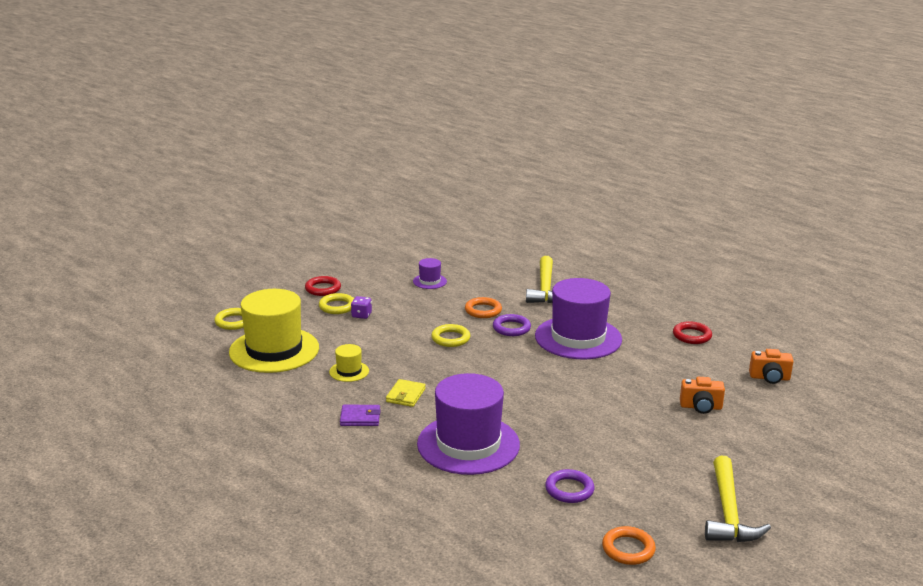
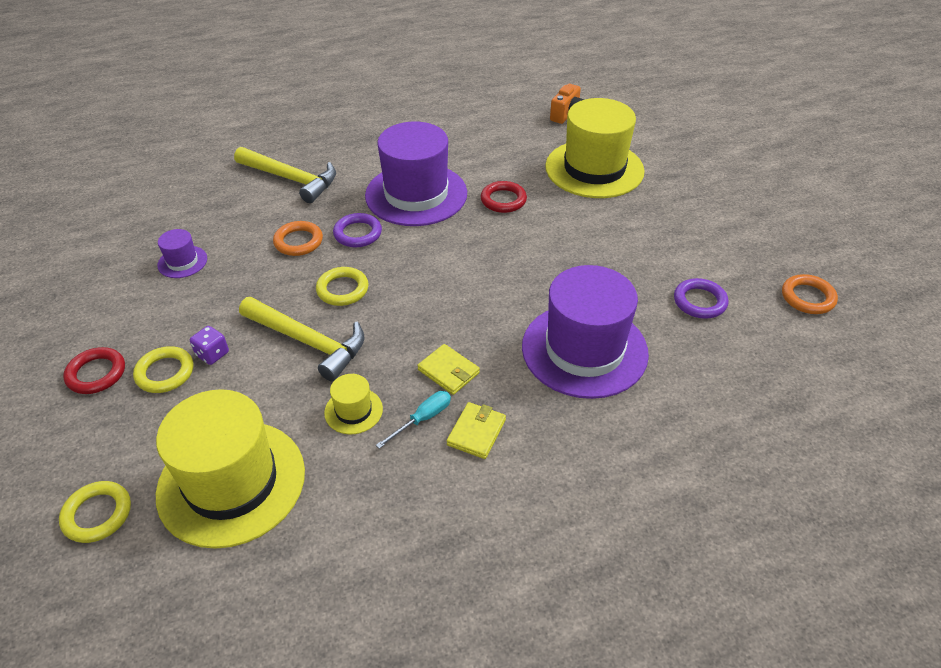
camera: 65 degrees left, 20 degrees up
purple wallet [340,405,381,426] -> yellow wallet [447,402,506,459]
red ring [673,321,712,344] -> red ring moved to [481,181,527,213]
orange camera [680,377,725,414] -> yellow hat [545,98,645,198]
yellow hammer [705,456,771,542] -> yellow hammer moved to [239,297,365,381]
none -> turquoise screwdriver [376,391,451,449]

